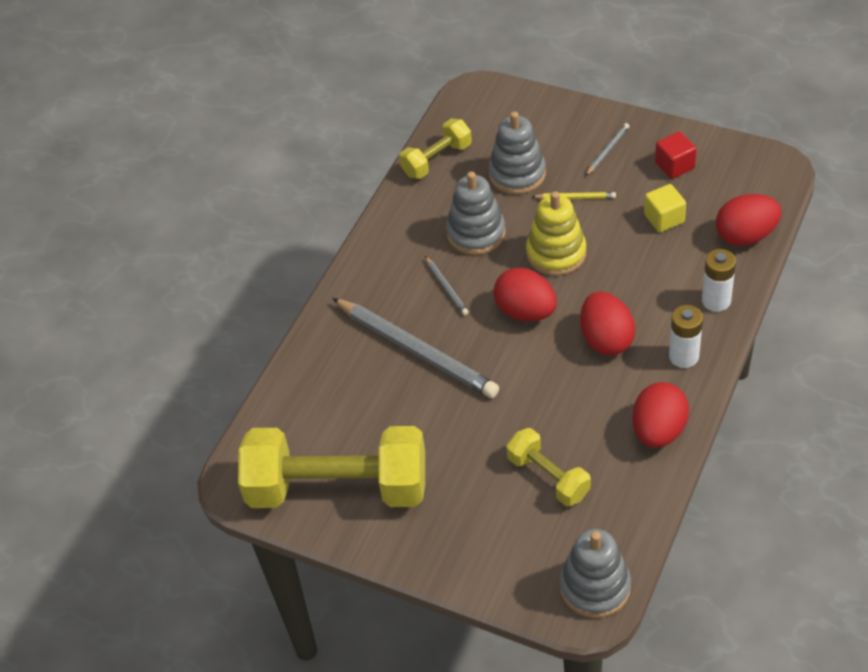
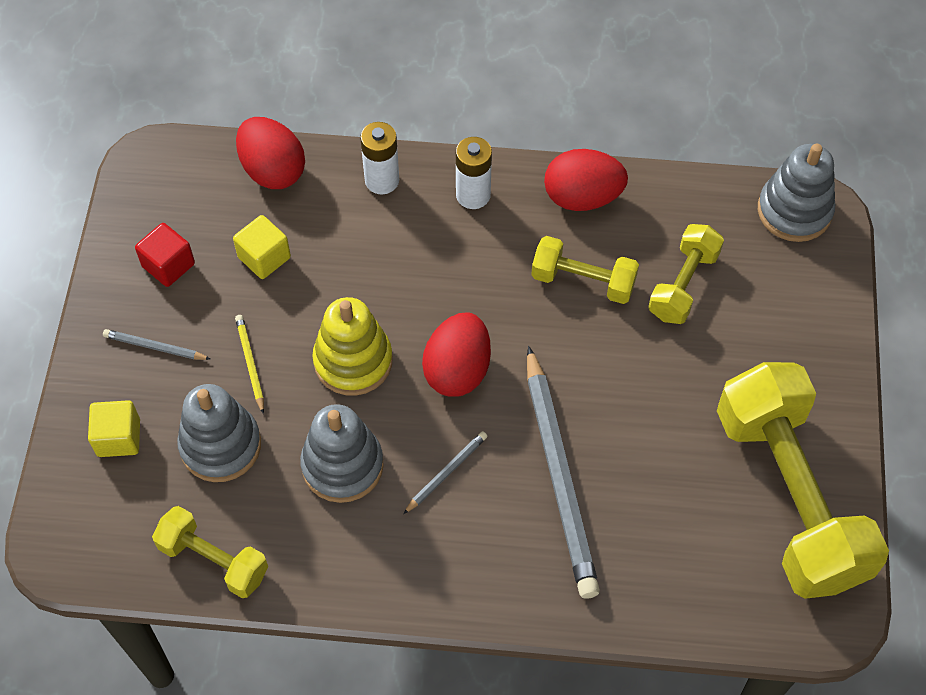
camera: 115 degrees left, 10 degrees up
grey pencil [332,298,499,398] -> grey pencil turned 150 degrees clockwise [527,346,600,599]
red egg [580,291,635,356] -> none
none -> yellow cube [88,400,140,457]
none -> yellow dumbbell [531,236,639,304]

